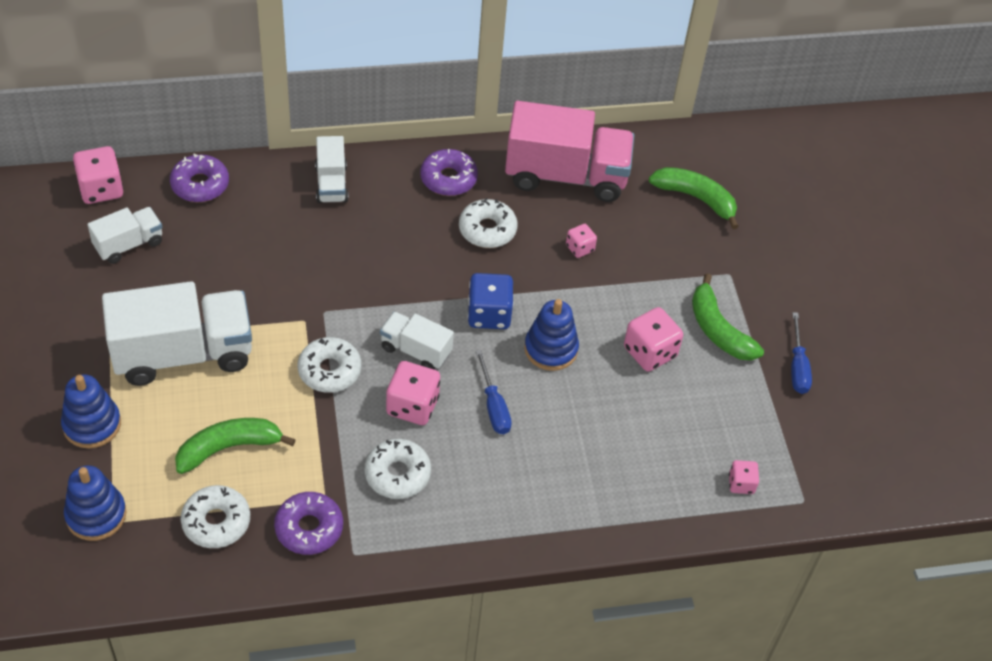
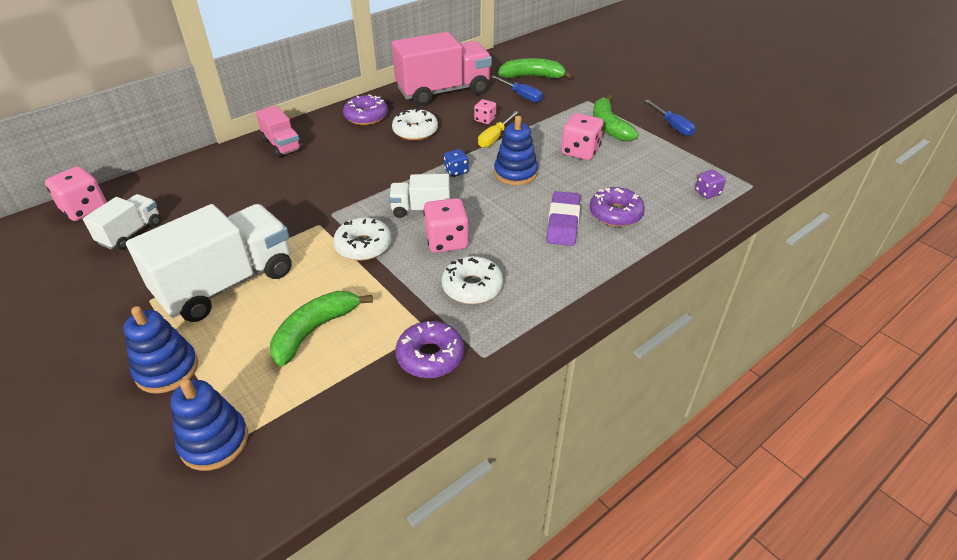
camera: 25 degrees left, 10 degrees down
purple donut [170,153,229,202] -> purple donut moved to [589,187,645,227]
white donut [181,485,250,548] -> none
white truck [315,136,349,203] -> pink truck [256,105,302,158]
blue dice [468,273,513,329] -> blue dice [444,149,469,177], size x0.57
blue screwdriver [476,350,512,434] -> blue screwdriver moved to [491,75,543,103]
green banana [692,274,764,361] -> green banana turned 45 degrees clockwise [593,95,639,141]
pink dice [729,460,759,494] -> purple dice [695,170,726,199]
none -> yellow screwdriver [478,111,519,148]
none -> purple eraser [547,191,580,246]

